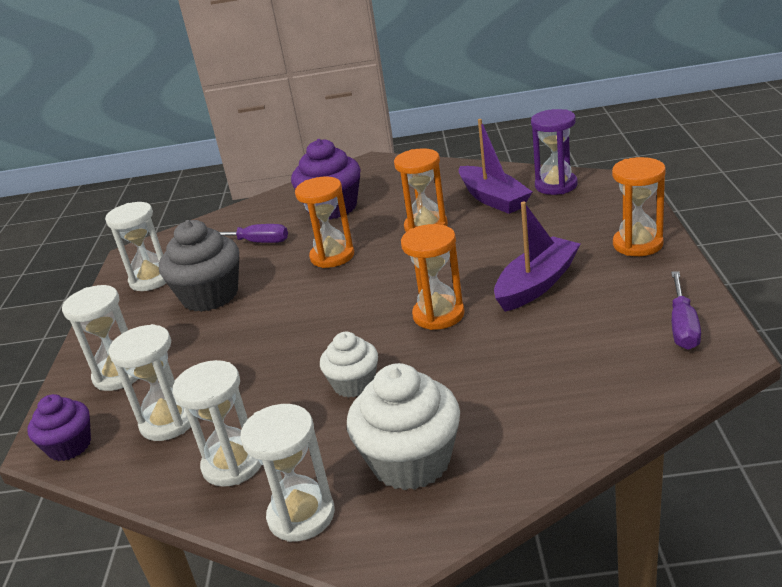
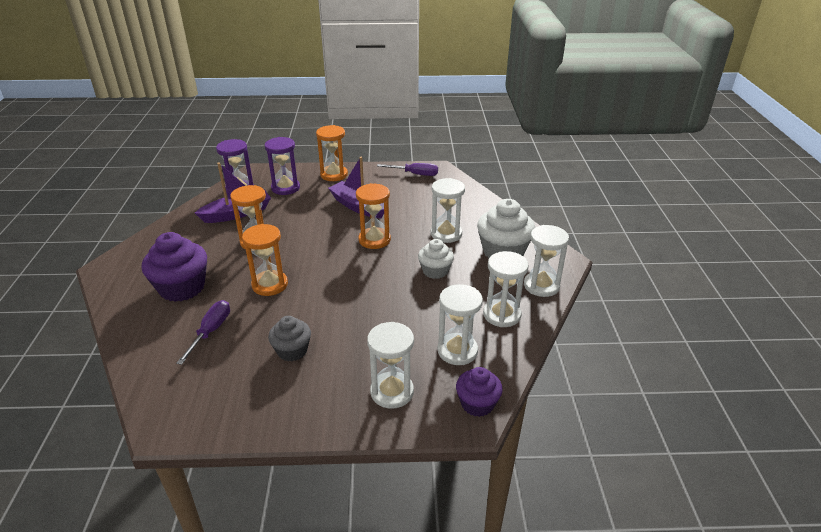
camera: 95 degrees left, 5 degrees up
white hourglass [105,202,166,291] -> white hourglass moved to [431,178,465,243]
grey cupcake [159,220,239,312] -> grey cupcake [268,316,311,361], size x0.60
none -> purple hourglass [265,137,300,195]

